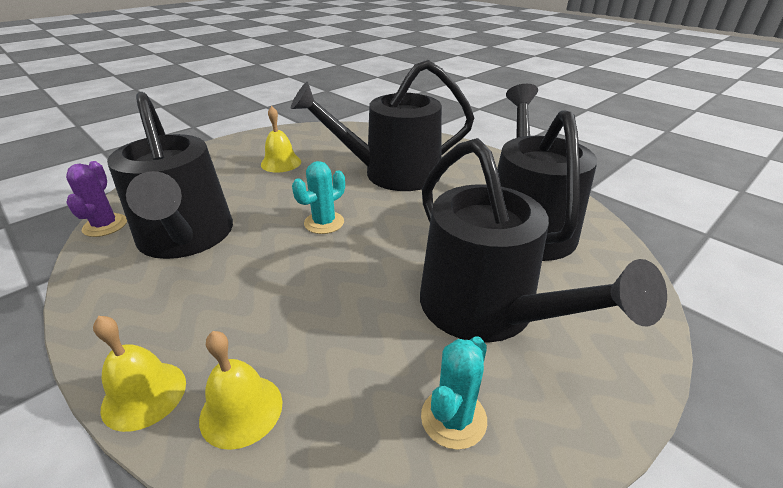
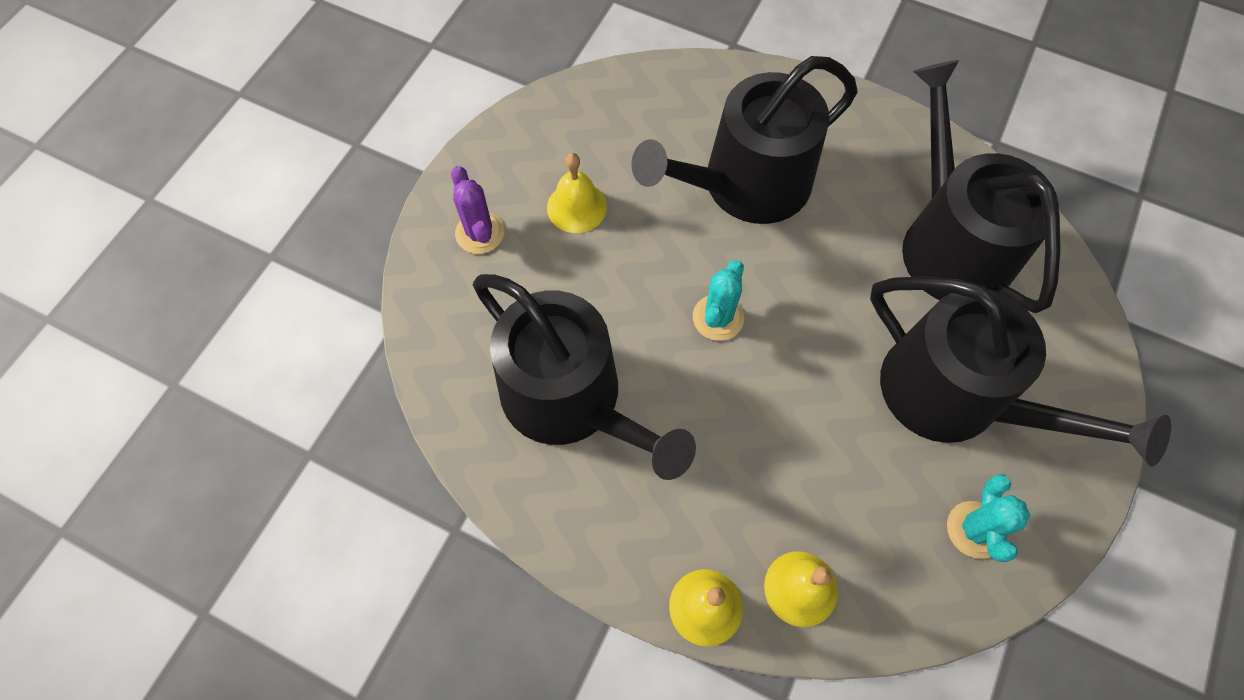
camera: 20 degrees left, 30 degrees up
purple cactus [66,161,127,237] -> purple cactus moved to [451,166,504,254]

